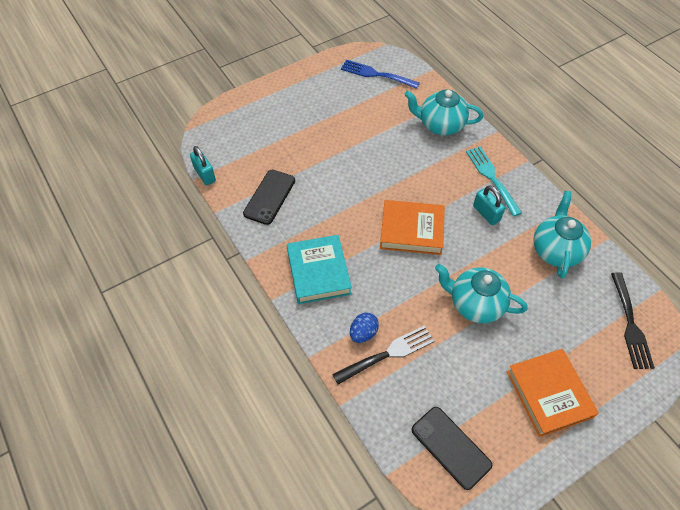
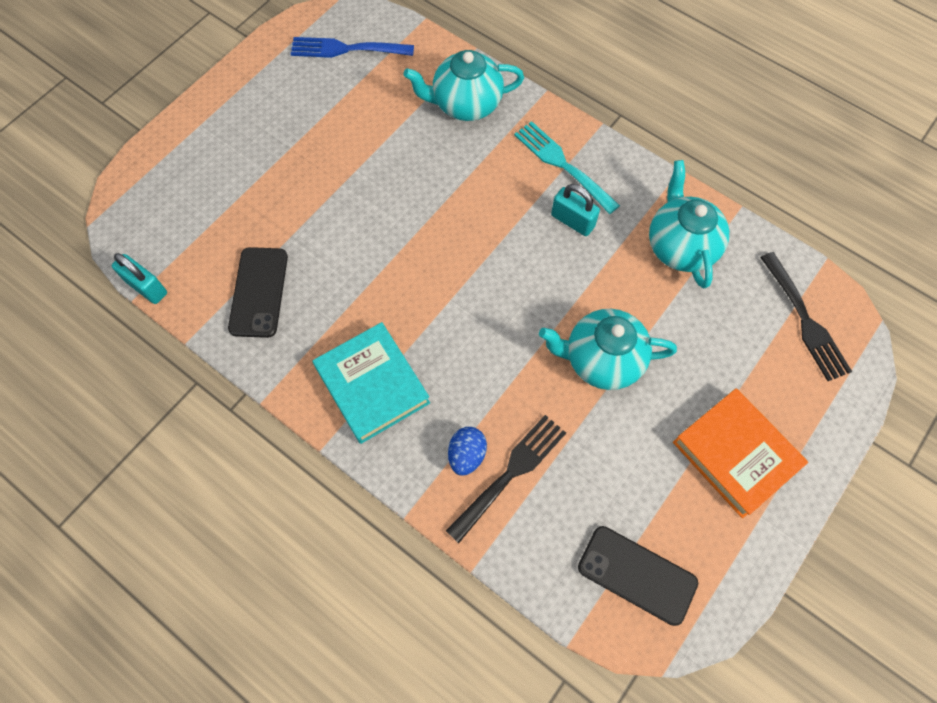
camera: 20 degrees left, 10 degrees up
orange book [380,200,445,255] -> none

